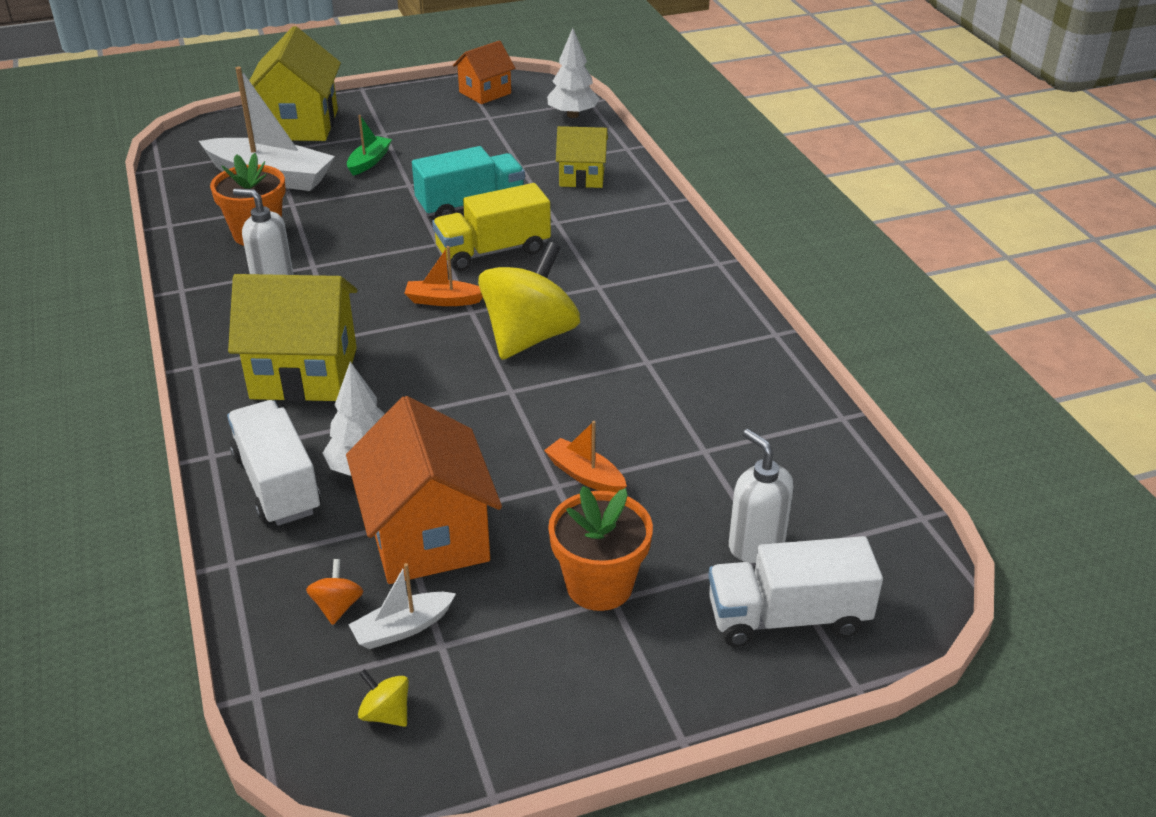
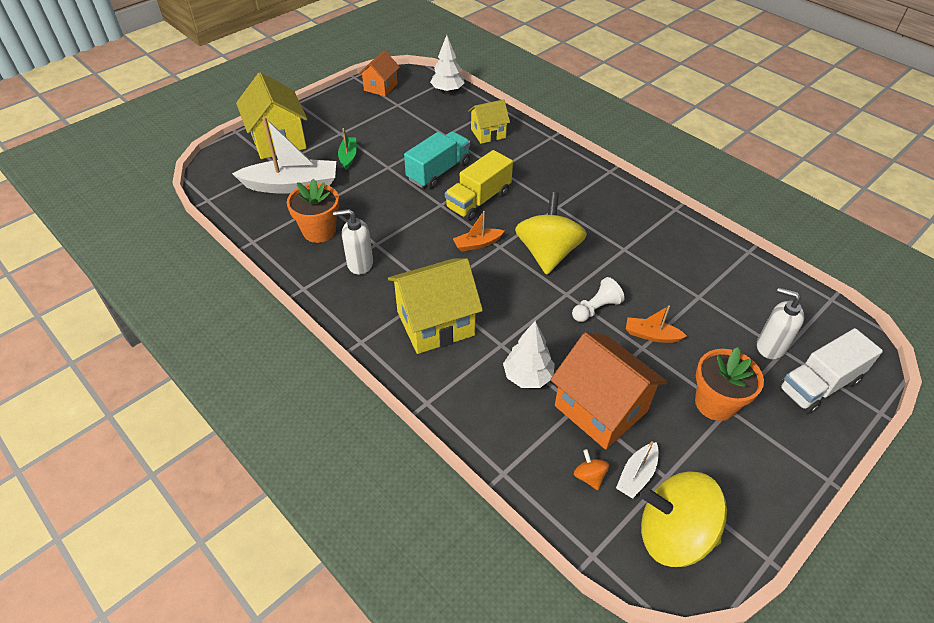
camera: 25 degrees left, 10 degrees up
white truck [227,400,321,526] -> none
yellow spinning top [358,669,409,727] -> yellow spinning top [640,472,727,567], size x2.50
none -> white pawn [572,277,625,322]

